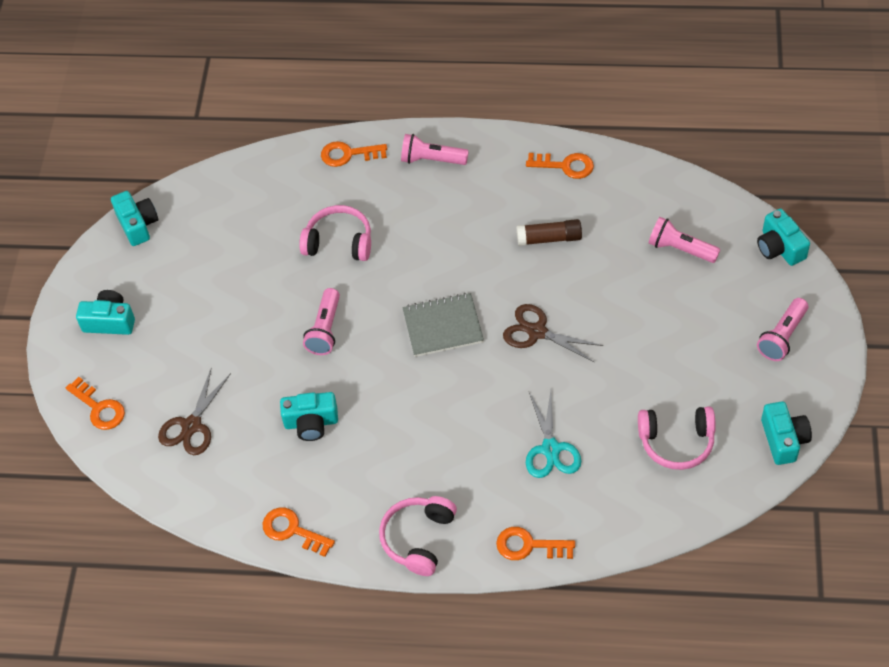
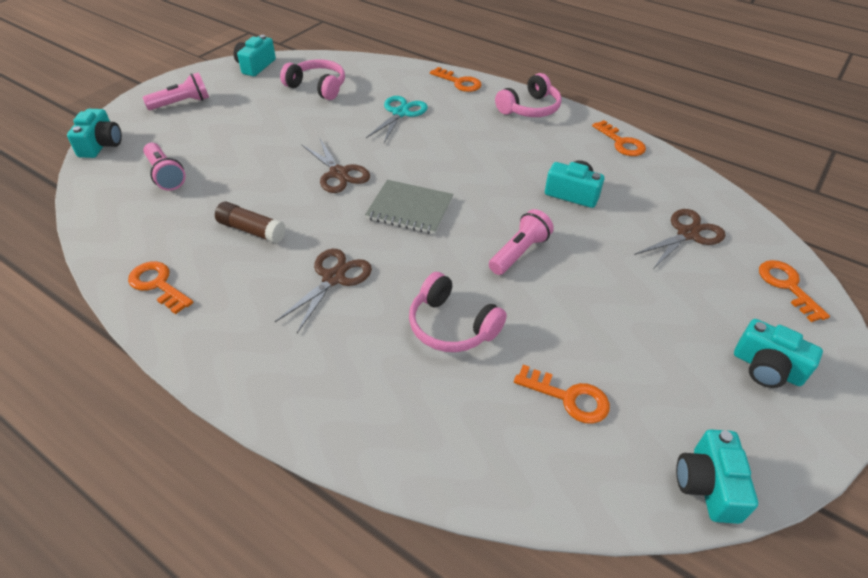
camera: 155 degrees left, 10 degrees down
orange key [321,141,387,167] -> orange key moved to [514,365,610,424]
pink flashlight [401,134,469,165] -> none
none -> brown scissors [275,249,372,333]

